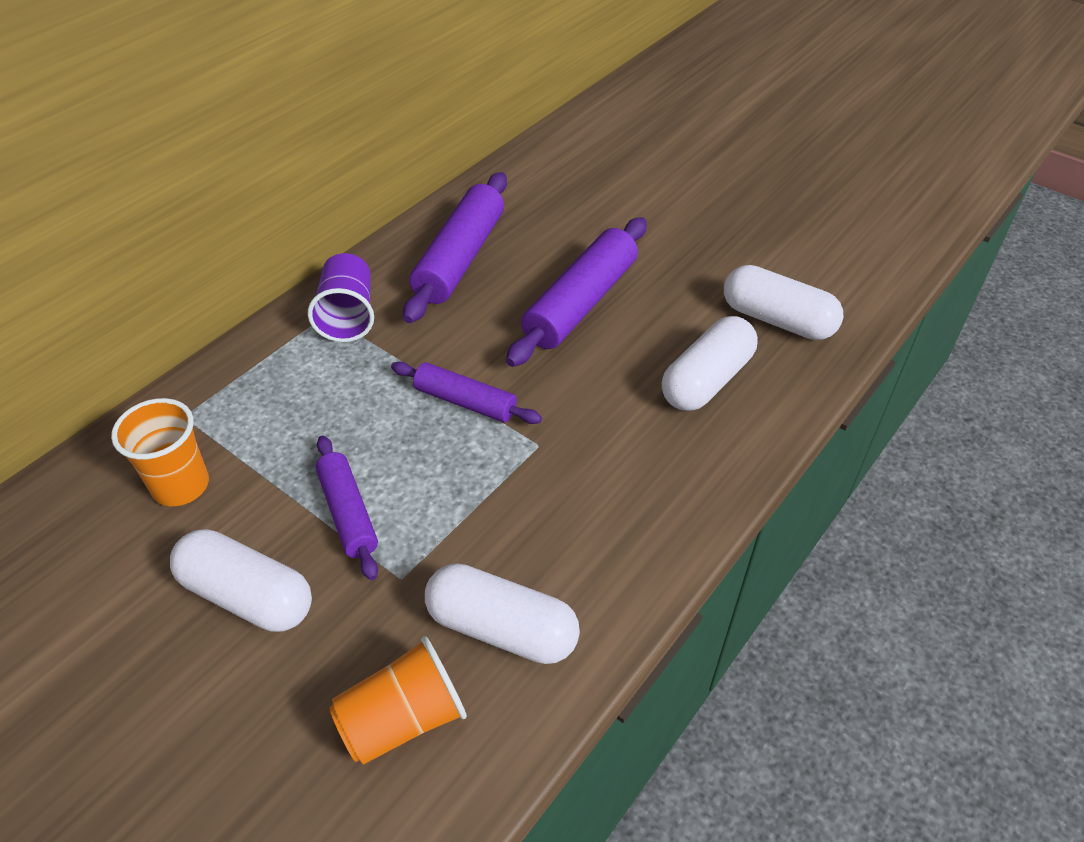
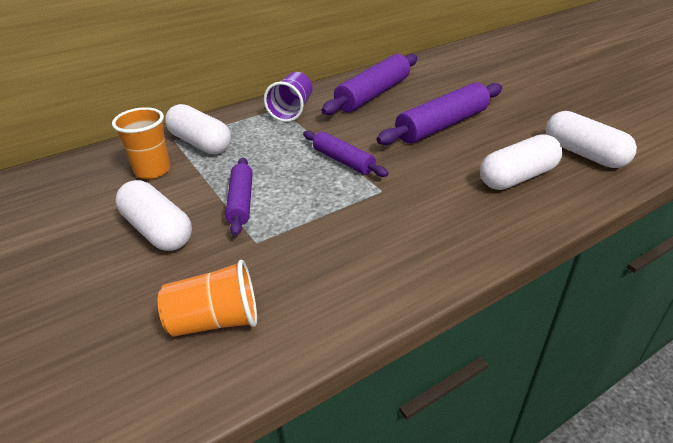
camera: 20 degrees right, 10 degrees down
white capsule [425,563,580,664] -> white capsule moved to [165,104,231,154]

